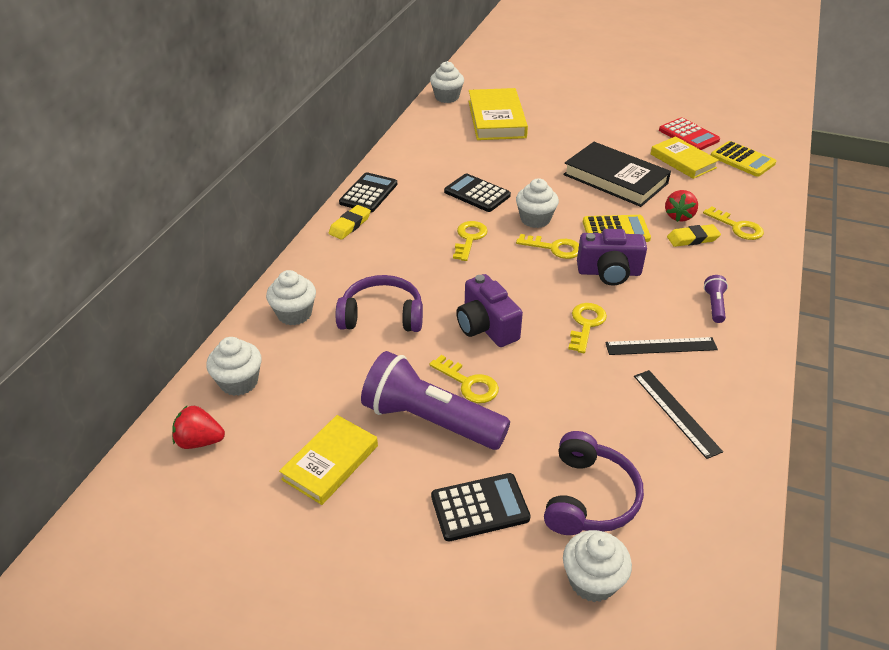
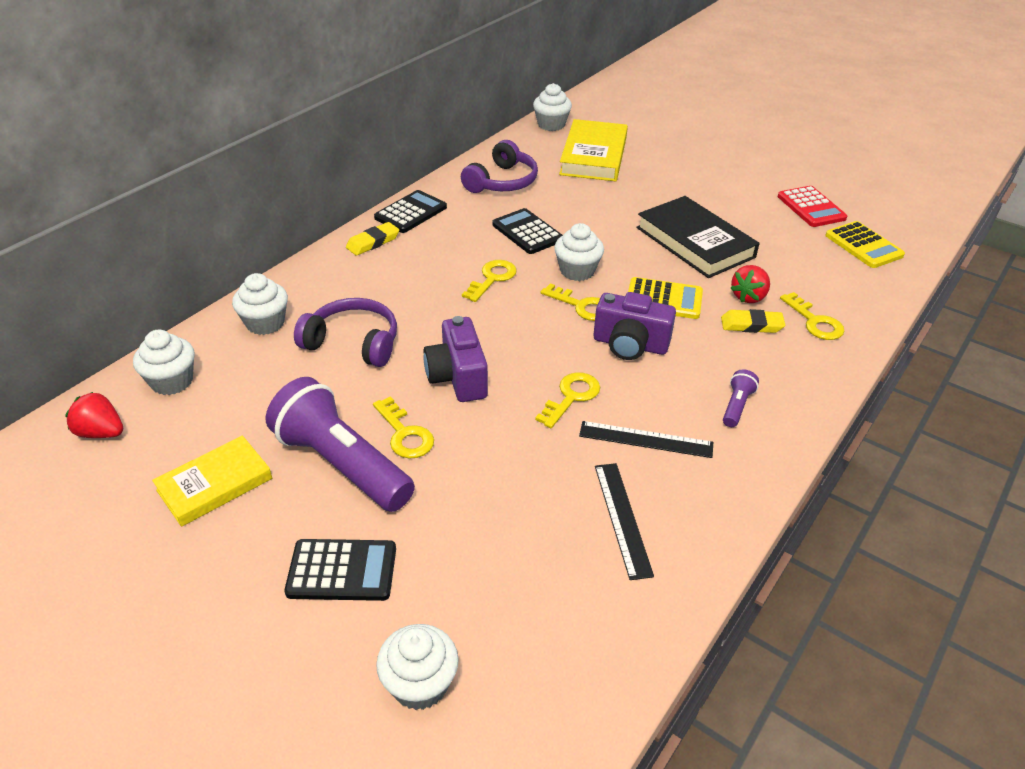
camera: 15 degrees right, 0 degrees up
purple headphones [544,431,644,535] -> purple headphones moved to [461,140,538,193]
yellow book [651,136,719,179] -> none

